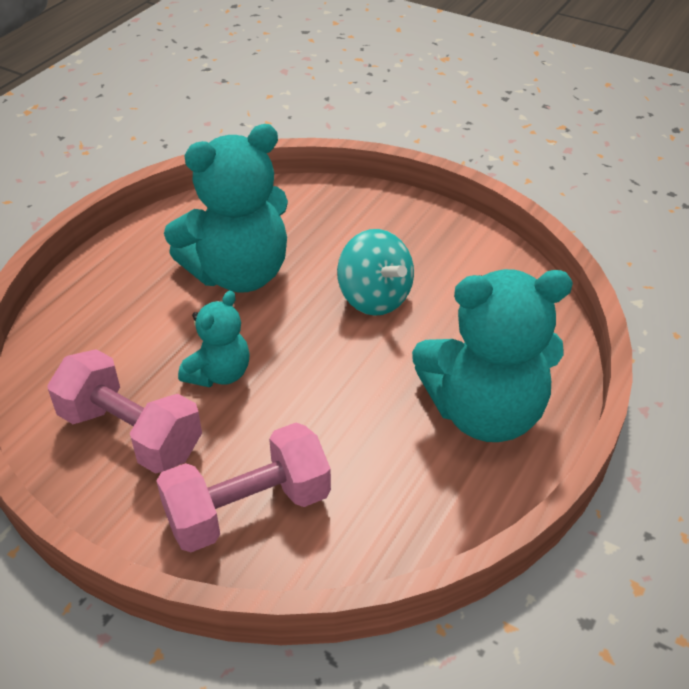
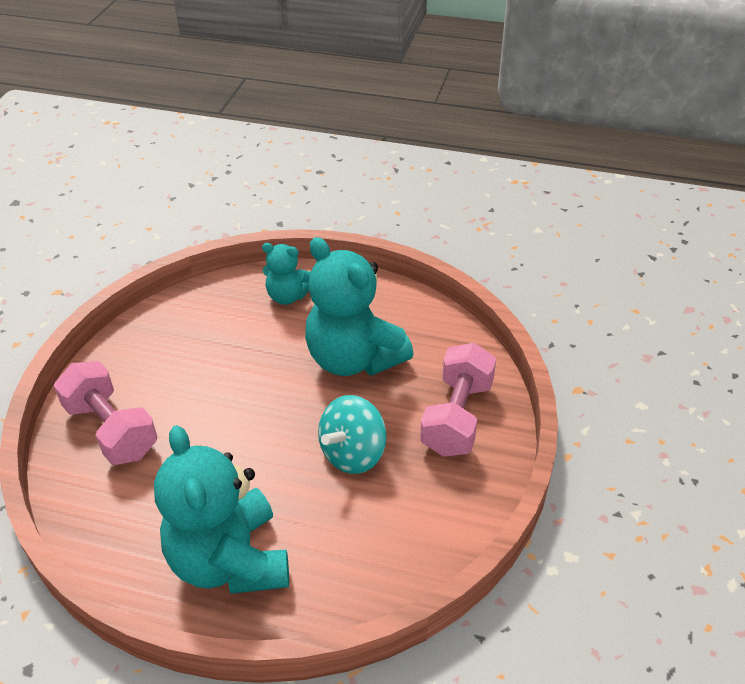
camera: 75 degrees right, 0 degrees up
pink dumbbell [47,349,202,474] -> pink dumbbell moved to [420,343,496,457]
turquoise teddy bear [178,291,250,387] -> turquoise teddy bear moved to [262,243,310,305]

